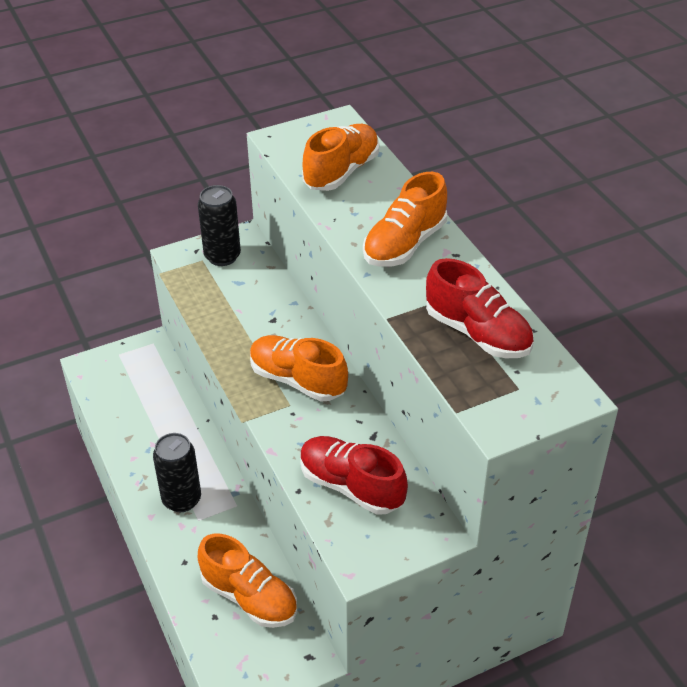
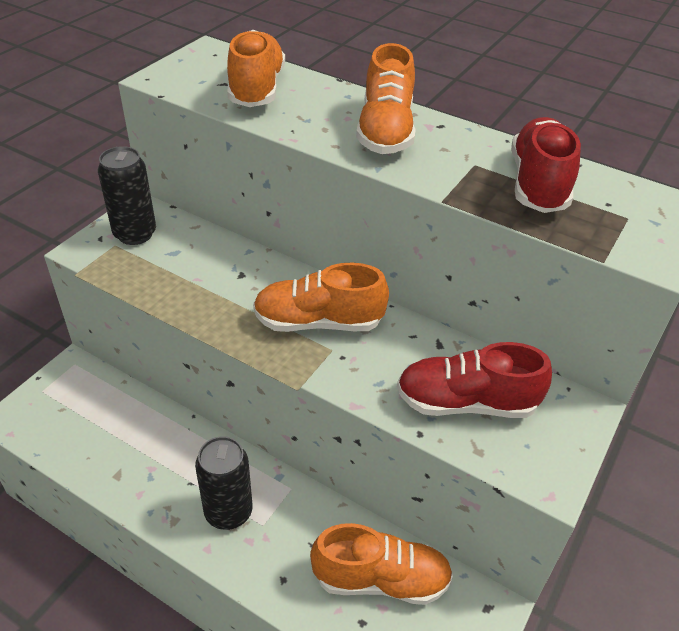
camera: 35 degrees left, 0 degrees up
red shoe [426,258,534,358] -> red shoe turned 90 degrees counterclockwise [511,117,581,213]

